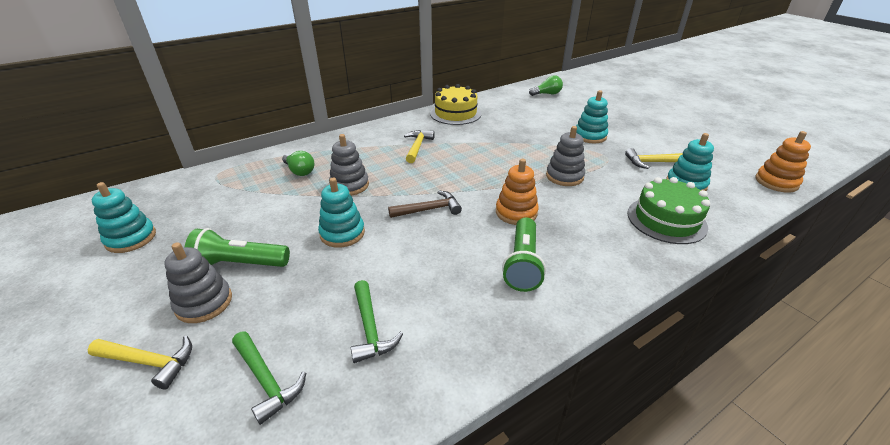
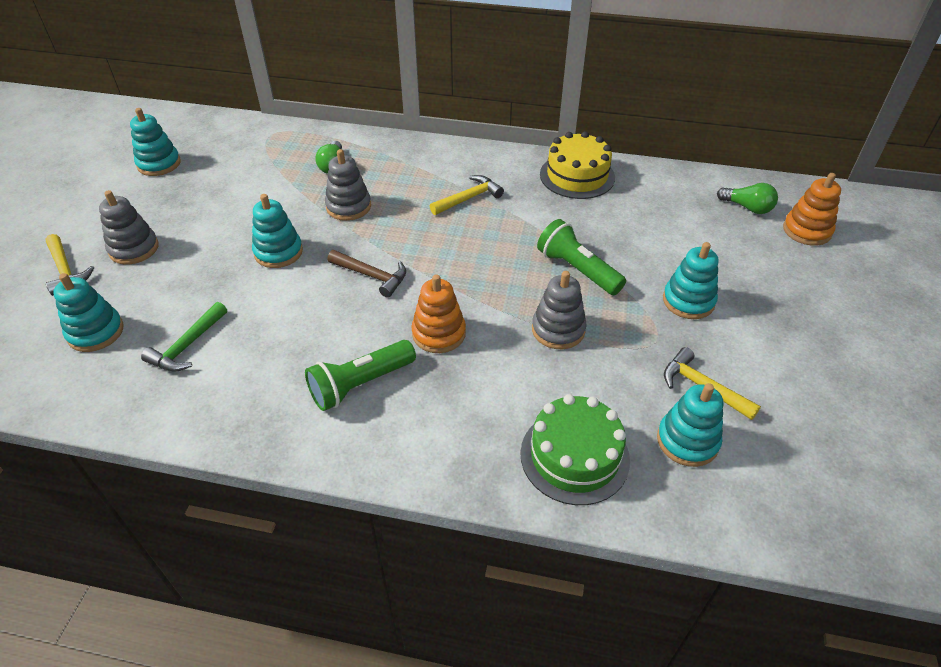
camera: 45 degrees right, 10 degrees up
green flashlight [185,228,290,267] -> green flashlight moved to [537,219,626,295]
green hammer [232,331,306,425] -> turquoise stacking toy [53,273,124,352]
orange stacking toy [755,131,811,192] -> orange stacking toy moved to [783,173,841,246]

